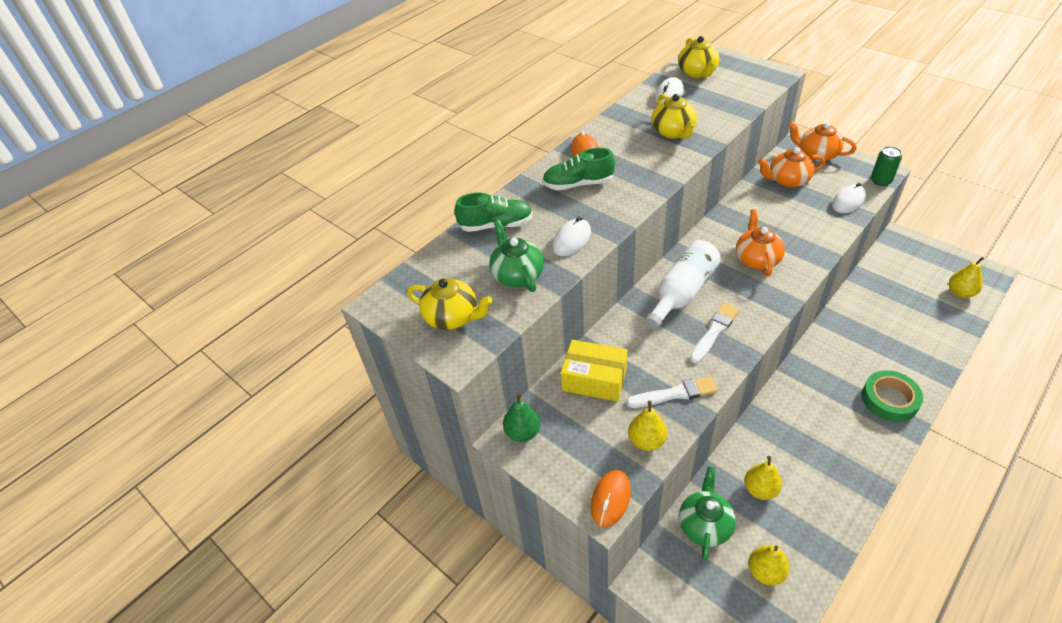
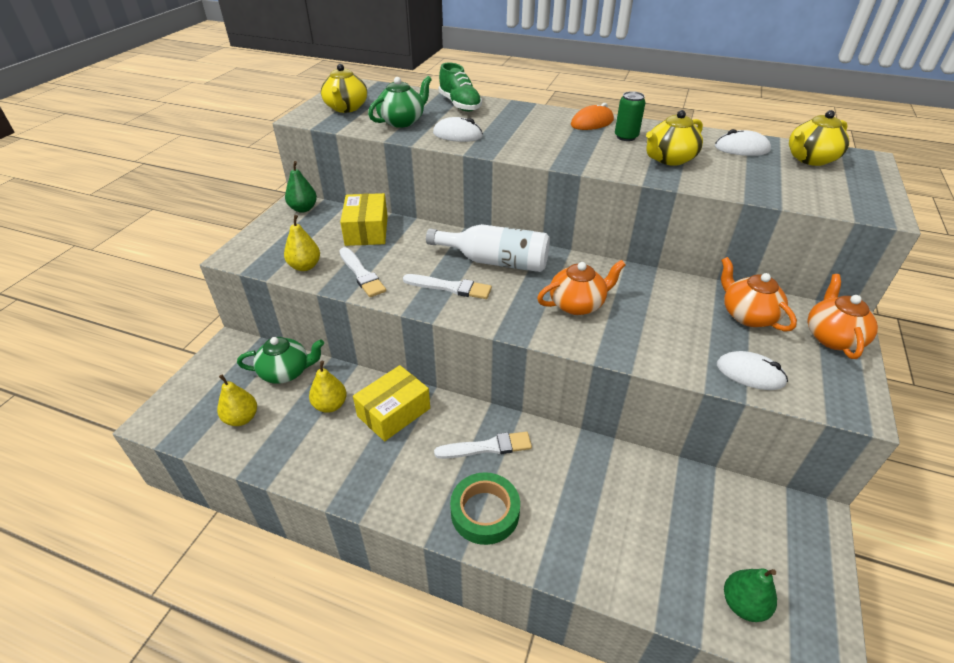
camera: 65 degrees right, 5 degrees down
green shoe [542,148,615,190] -> none
orange mouse [591,470,631,527] -> none
green can [871,146,902,186] -> green can moved to [615,91,646,141]
yellow pear [949,257,984,298] -> green pear [724,568,777,622]
none -> yellow box [353,365,430,441]
none -> white brush [434,432,532,459]

